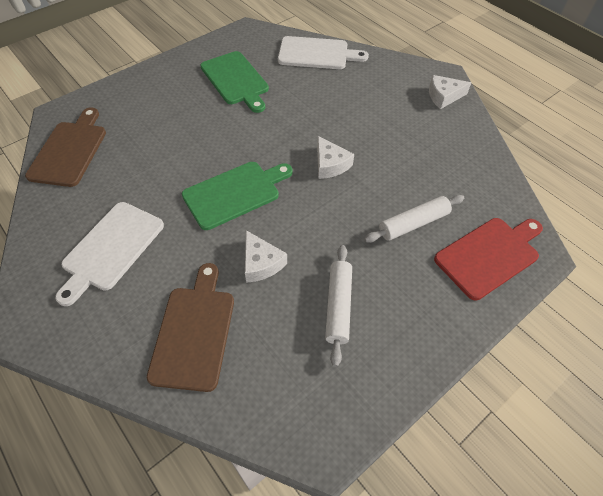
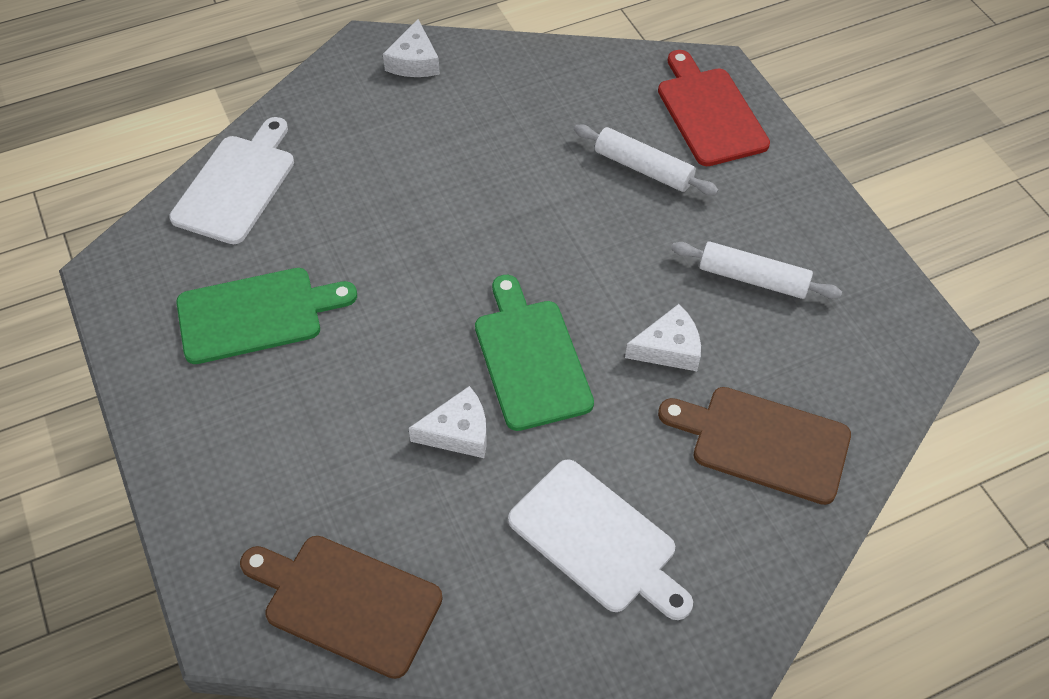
camera: 75 degrees left, 0 degrees up
white cheese [317,136,354,179] -> white cheese moved to [409,386,487,458]
white rolling pin [364,195,464,243] -> white rolling pin turned 45 degrees counterclockwise [574,124,718,195]

